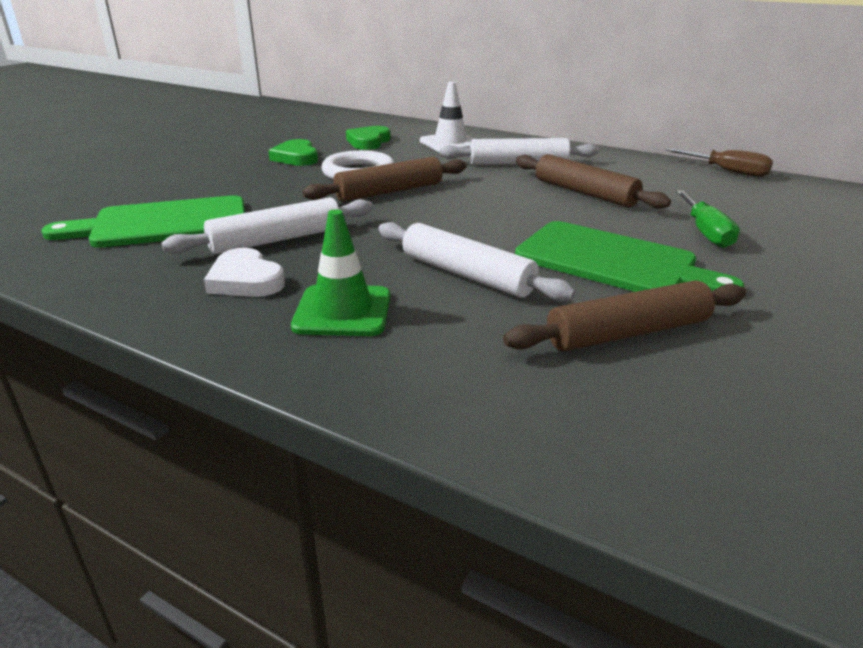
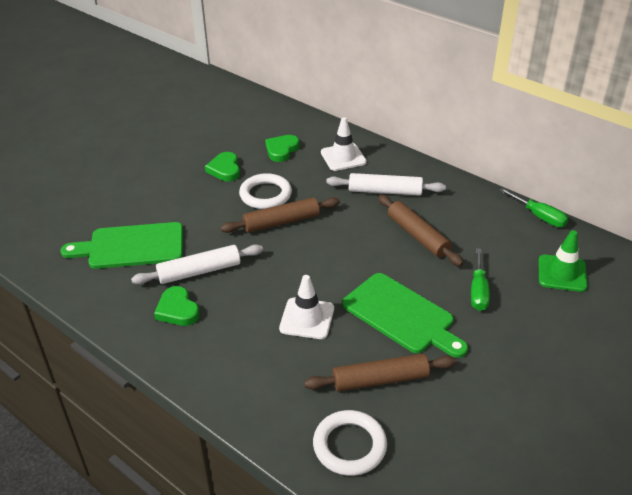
camera: 10 degrees right, 10 degrees up
white heart [204,248,285,297] -> green heart [154,286,200,326]
green traffic cone [291,209,391,336] -> green traffic cone moved to [539,230,588,292]
white rolling pin [378,222,576,302] -> white traffic cone [279,275,334,339]
brown screwdriver [666,148,773,177] -> green screwdriver [499,188,569,227]
none -> white ring [313,410,387,476]

